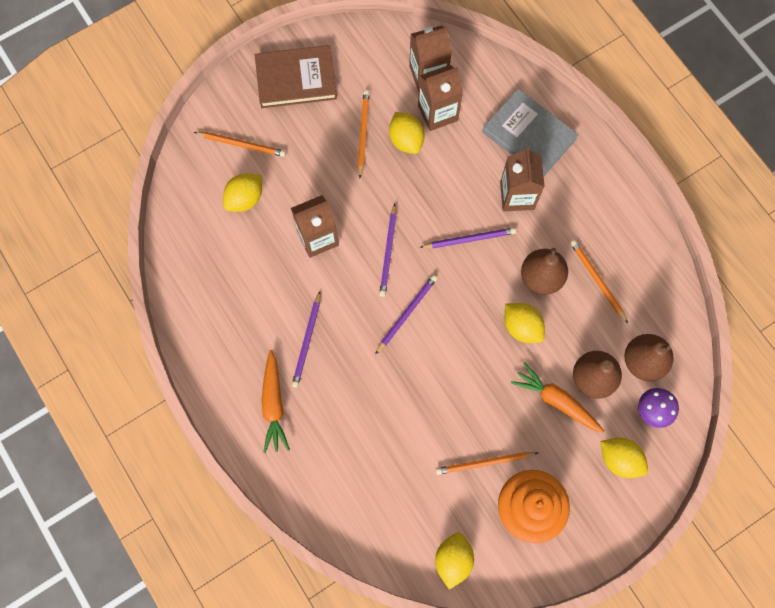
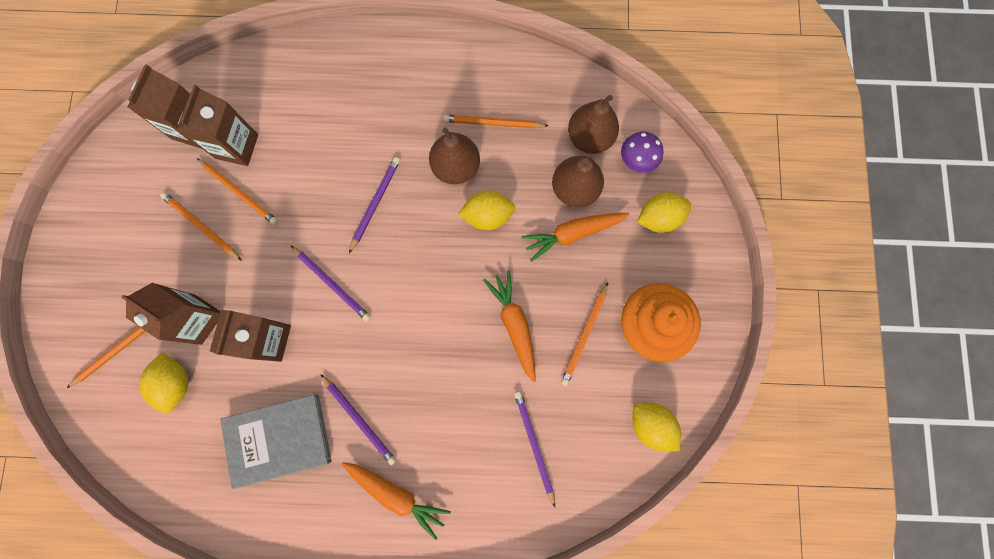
camera: 55 degrees left, 5 degrees up
brown book [255,45,337,108] -> none
purple pencil [375,275,437,354] -> purple pencil moved to [514,391,555,507]
yellow lemon [389,112,424,154] -> orange pencil [197,158,278,225]
grey book [482,89,579,176] -> grey book moved to [220,394,331,489]
brown carton [500,147,545,211] -> brown carton moved to [121,282,221,345]
none -> orange carrot [483,270,536,382]

